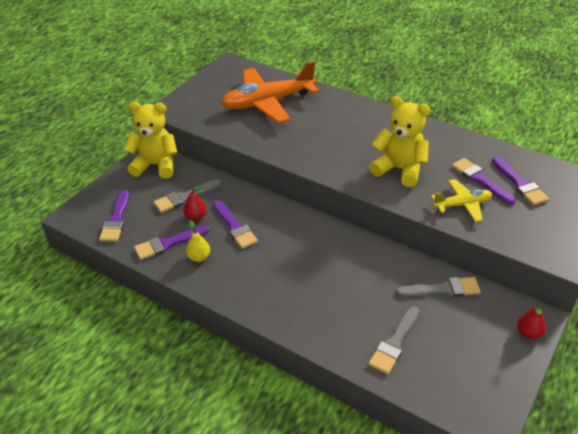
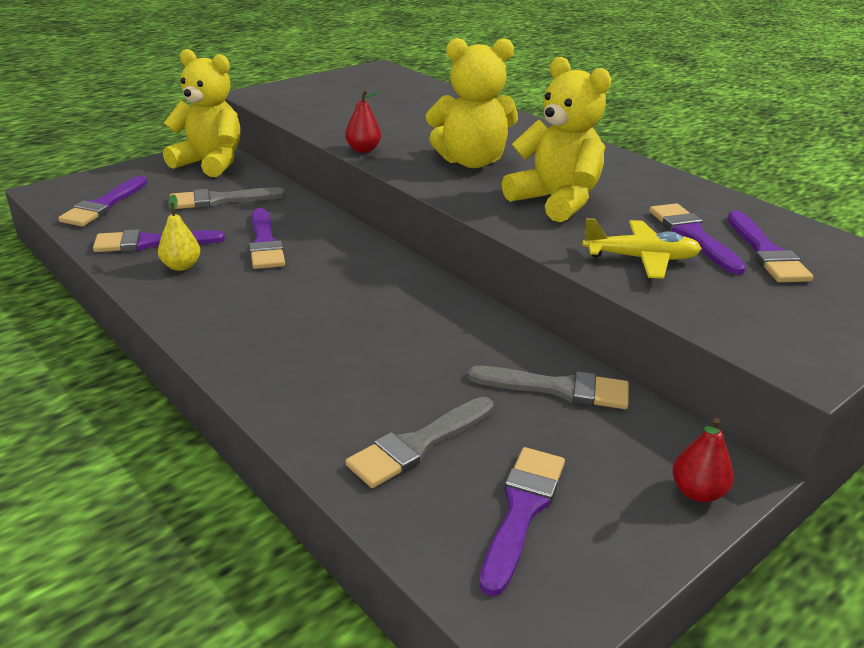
camera: 15 degrees right, 10 degrees down
red pear [183,186,207,221] -> red pear moved to [345,90,381,153]
orange plane [221,61,319,123] -> none
none -> yellow teddy bear [426,38,518,168]
none -> purple brush [479,447,565,596]

